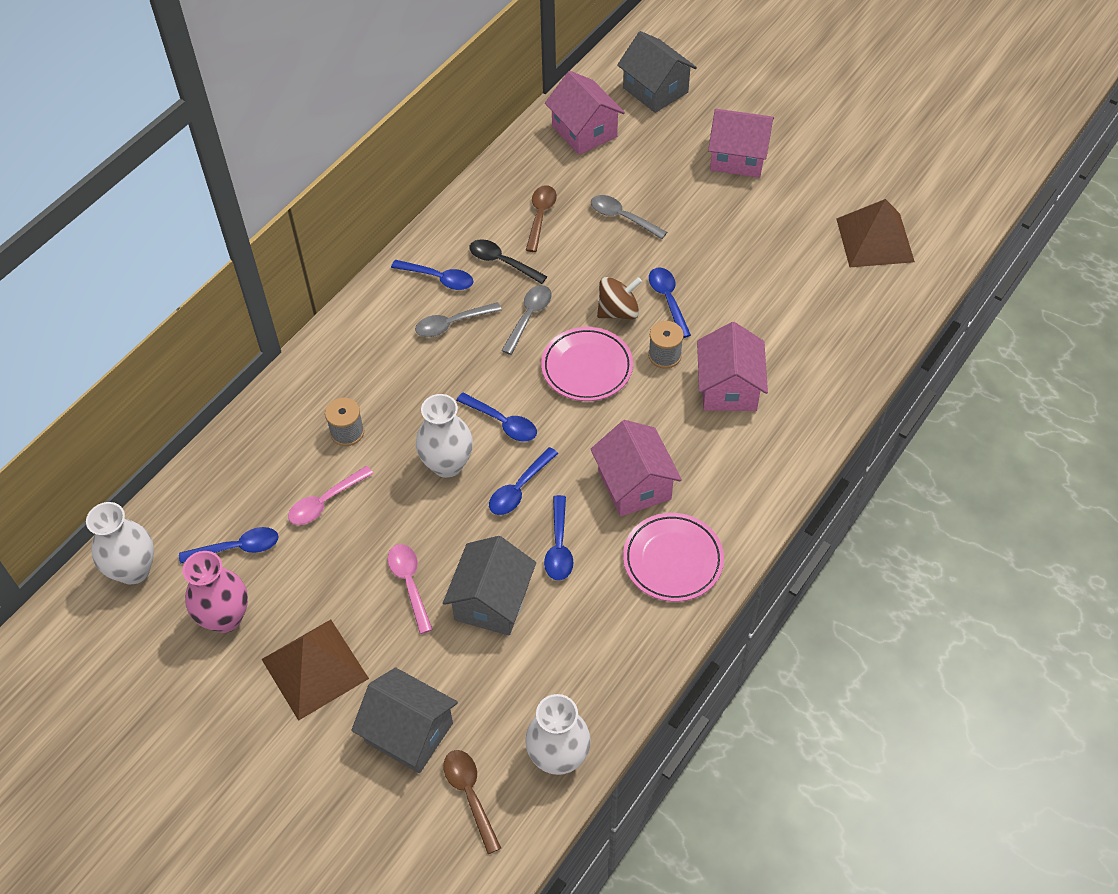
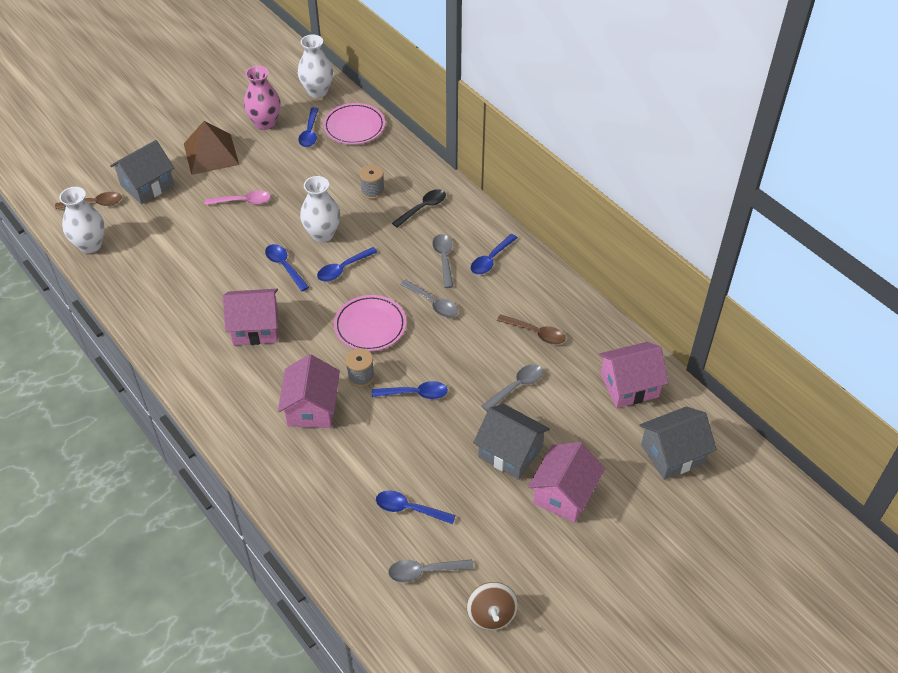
camera: 105 degrees right, 5 degrees down
pink spoon [288,466,374,525] -> none
grey house [443,536,536,635] -> grey house moved to [473,404,550,480]
black spoon [469,239,547,284] -> black spoon moved to [392,189,446,228]
blue spoon [544,495,574,581] -> blue spoon moved to [376,490,456,524]
brown spinning top [597,277,642,319] -> brown spinning top moved to [467,582,518,630]
pink plate [623,513,724,602] -> pink plate moved to [323,103,385,145]
pink house [697,322,768,411] -> pink house turned 75 degrees clockwise [278,354,340,428]
brown pyramid [836,199,915,267] -> grey spoon [388,559,474,582]

